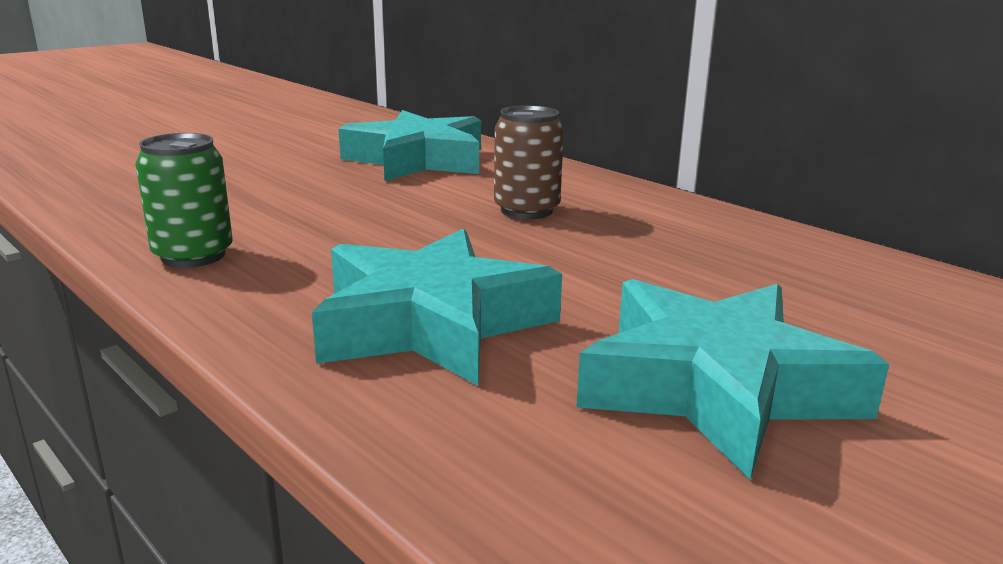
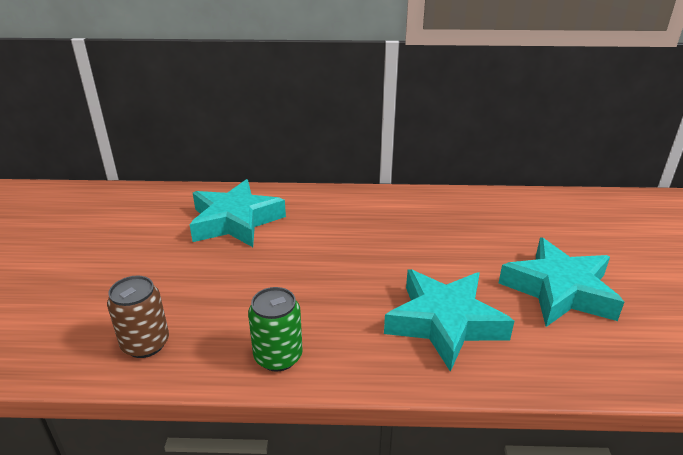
camera: 45 degrees left, 10 degrees up
brown can [494,105,564,219] -> brown can moved to [107,276,169,358]

